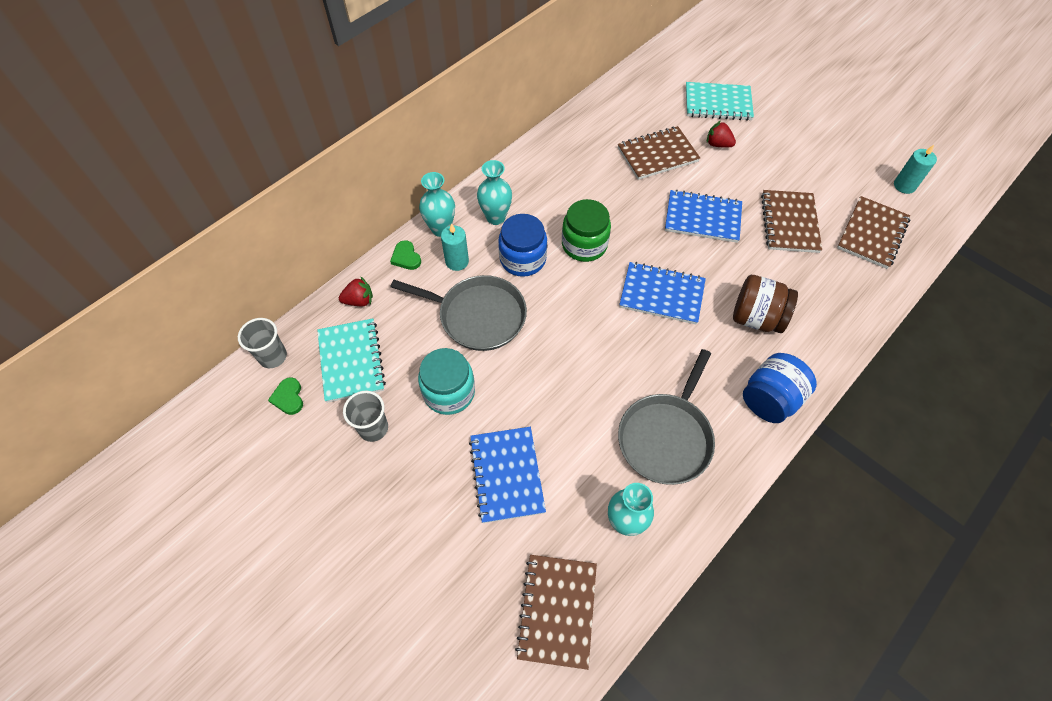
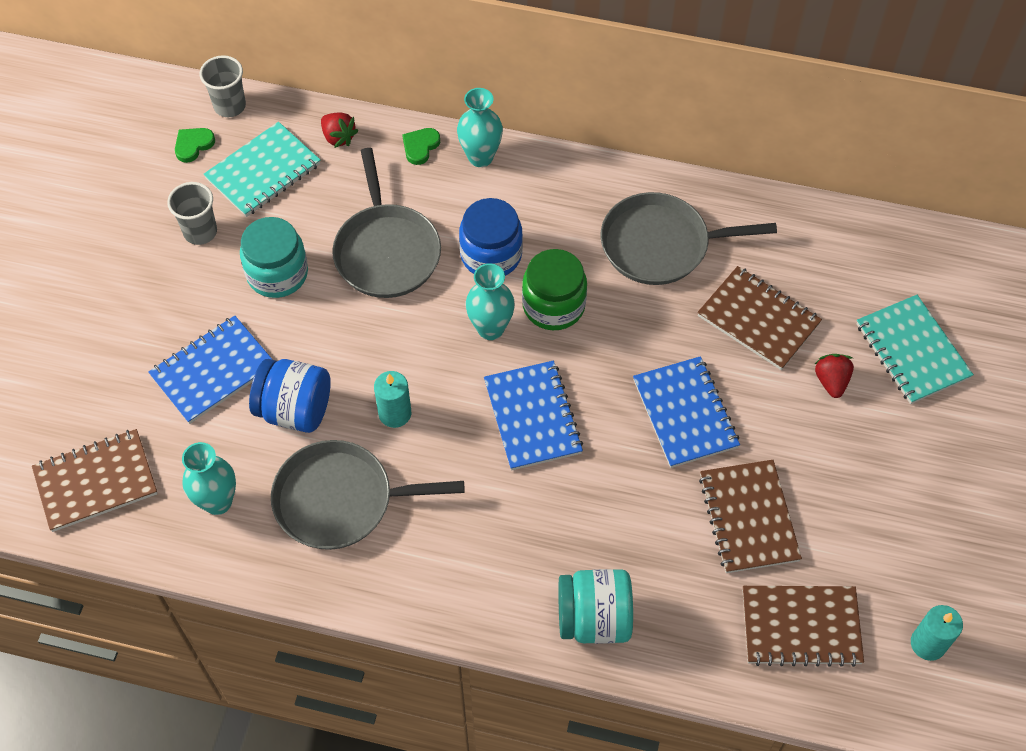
camera: 60 degrees right, 0 degrees up
turquoise candle [441,223,469,271] -> turquoise candle moved to [374,371,411,428]
turquoise vase [477,160,512,225] -> turquoise vase moved to [466,263,515,340]
brown jar [733,275,798,333] -> none
blue jar [743,353,817,423] -> blue jar moved to [249,359,331,433]
brown notebook [761,190,822,253] -> brown notebook turned 75 degrees counterclockwise [699,460,802,573]
none -> turquoise jar [558,569,633,644]
none -> grey pan [601,192,777,285]

